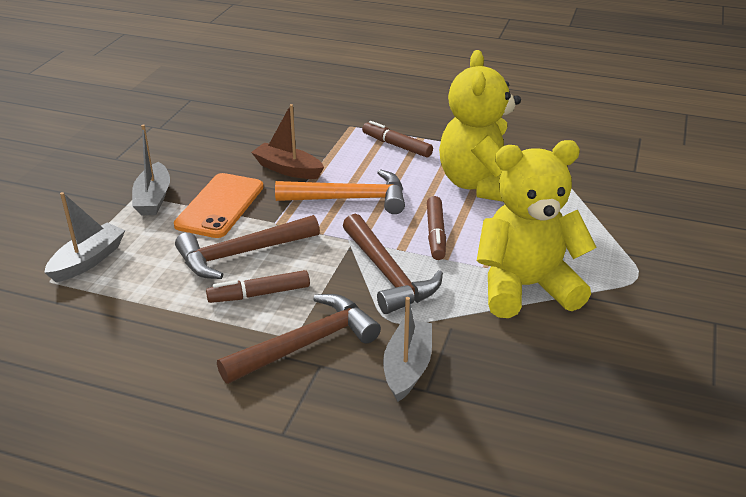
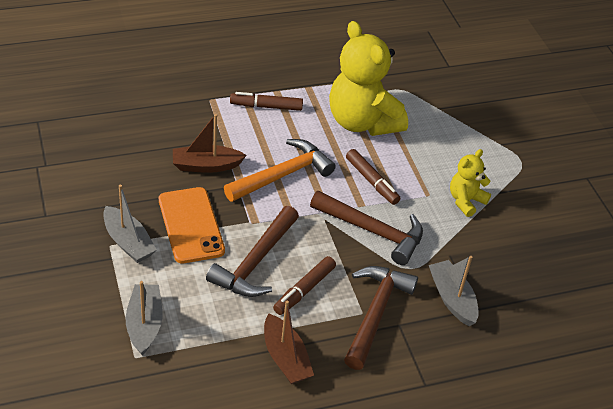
camera: 40 degrees left, 10 degrees up
yellow teddy bear [477,140,597,318] -> yellow teddy bear [450,149,491,217], size x0.50
none -> brown boat [264,301,314,384]

